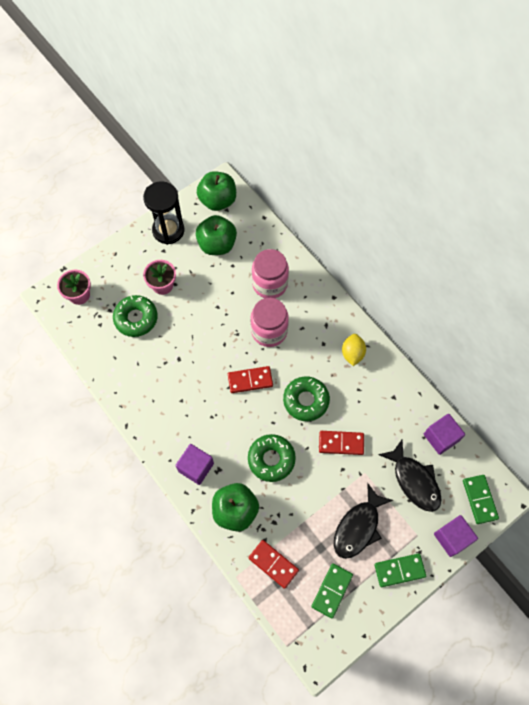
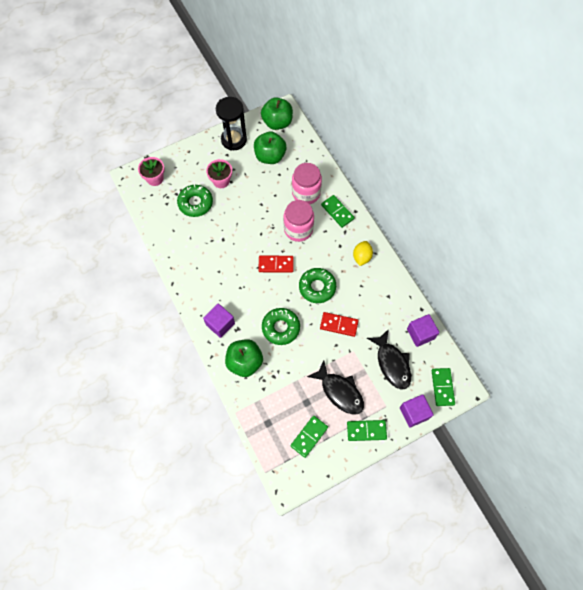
camera: 10 degrees right, 0 degrees up
red domino [249,540,299,589] -> none
black fish [334,483,393,559] -> black fish turned 90 degrees counterclockwise [307,360,364,415]
none -> green domino [321,195,355,228]

